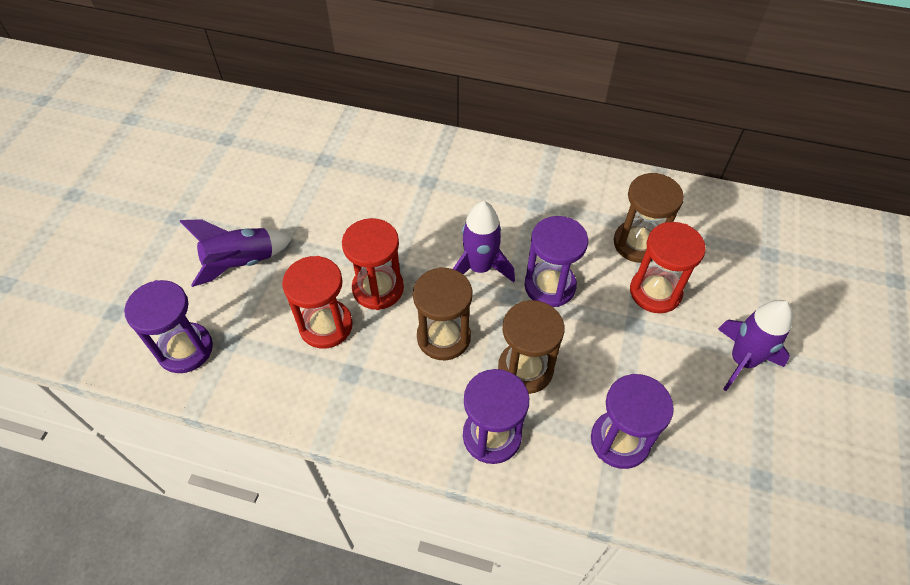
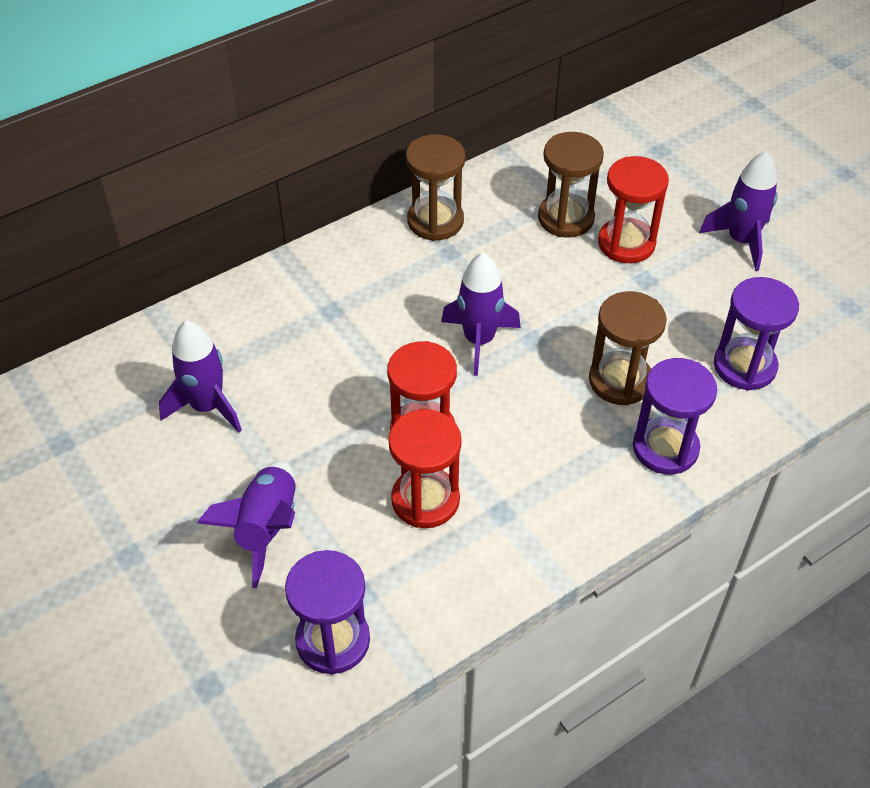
camera: 50 degrees left, 5 degrees down
brown hourglass [413,267,472,360] -> brown hourglass moved to [406,134,465,241]
purple hourglass [524,216,588,307] -> none
none -> purple rocket [159,320,242,433]

